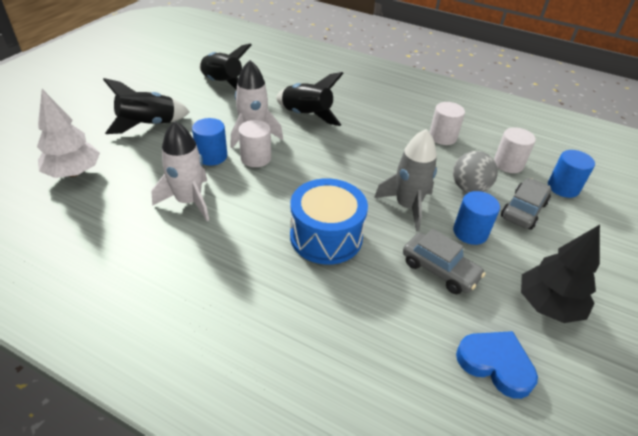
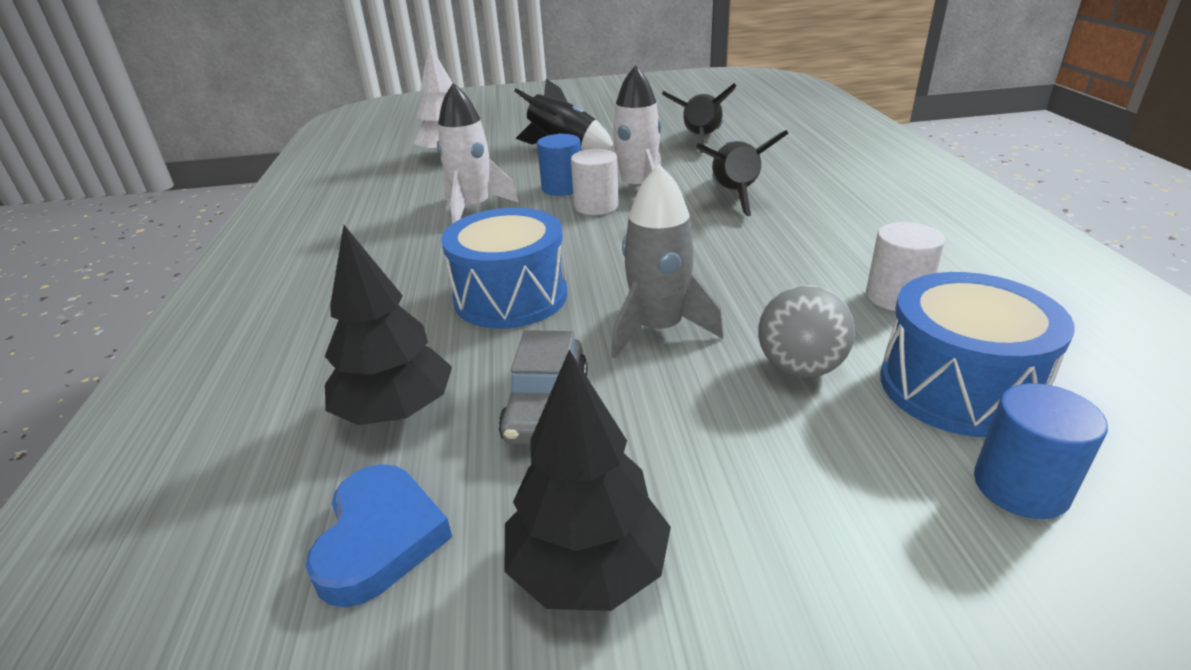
camera: 60 degrees right, 10 degrees down
blue cylinder [453,191,500,245] -> none
white cylinder [494,127,536,173] -> blue drum [880,272,1075,437]
grey car [501,178,551,230] -> none
none -> black tree [325,225,452,425]

